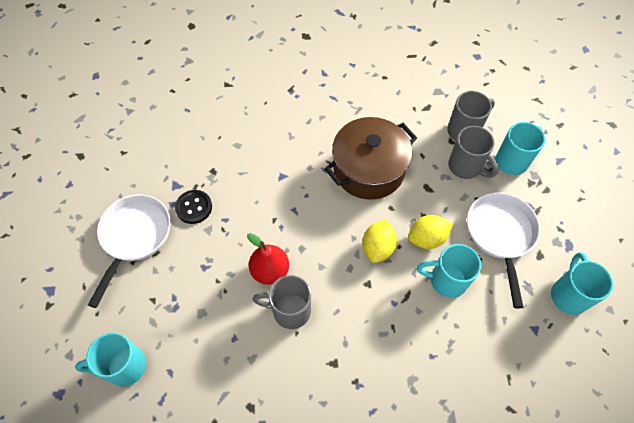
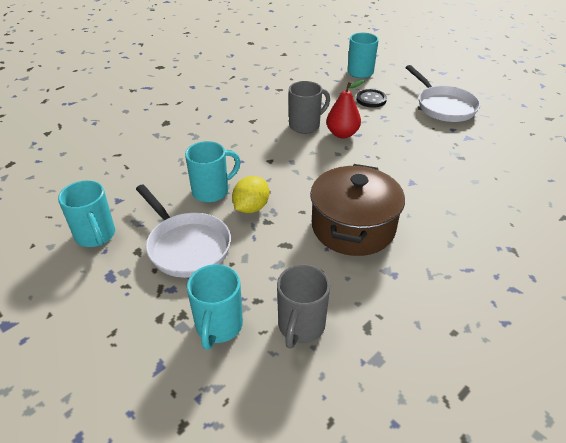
camera: 140 degrees right, 20 degrees down
black button [175,190,212,224] -> black button moved to [356,89,387,108]
yellow lemon [362,220,397,263] -> none
grey mug [448,126,499,179] -> none

